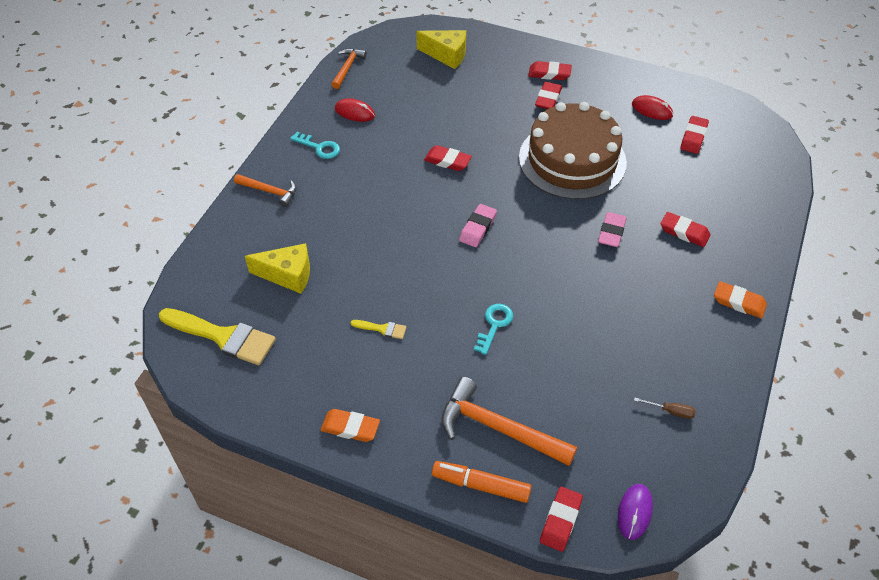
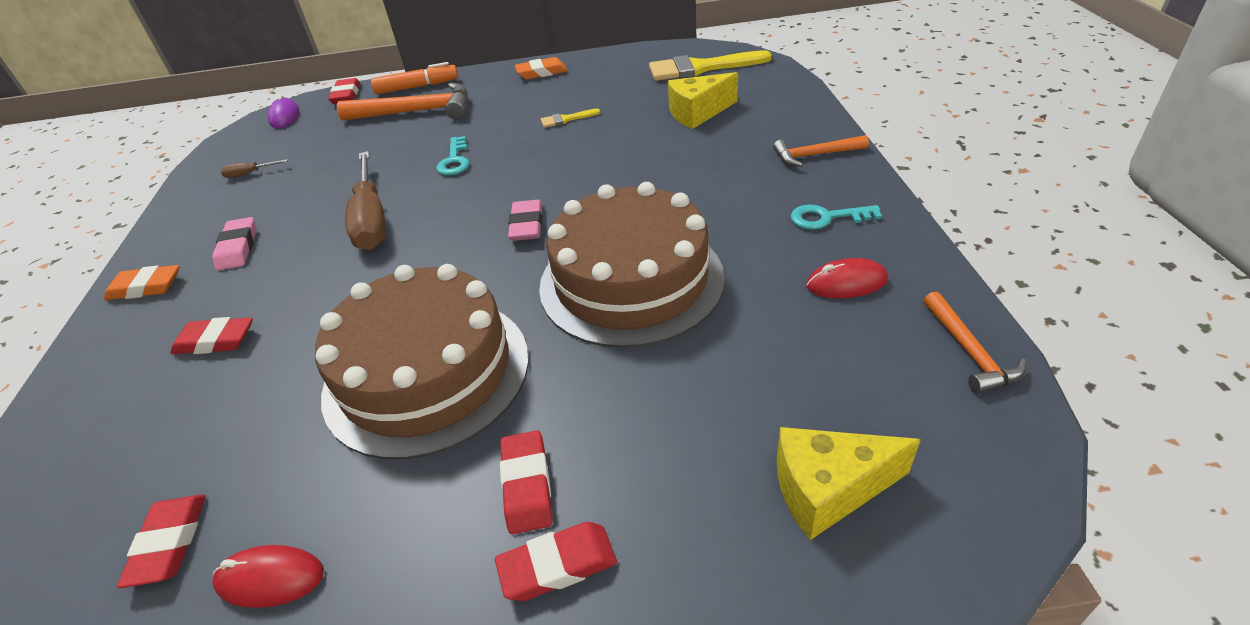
camera: 155 degrees right, 10 degrees down
red eraser [424,145,472,171] -> brown cake [539,182,725,348]
pink eraser [598,212,627,247] -> pink eraser moved to [212,217,256,270]
none -> brown screwdriver [345,151,386,250]

